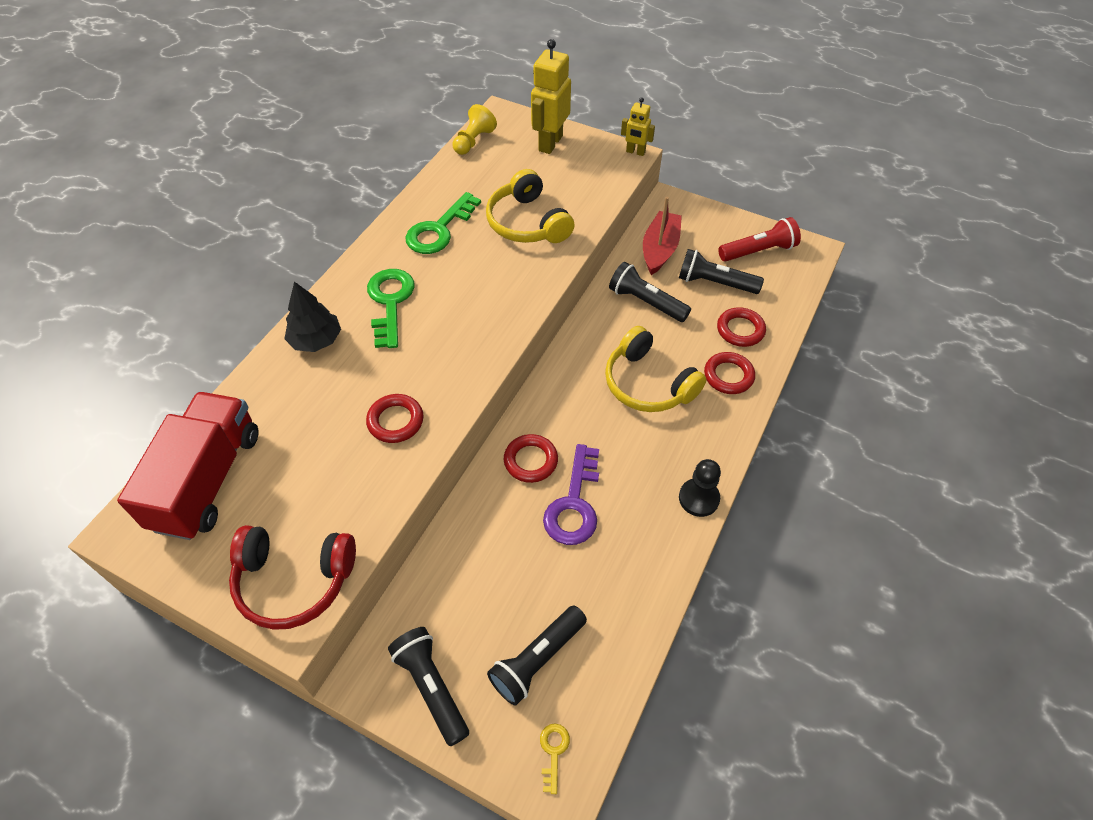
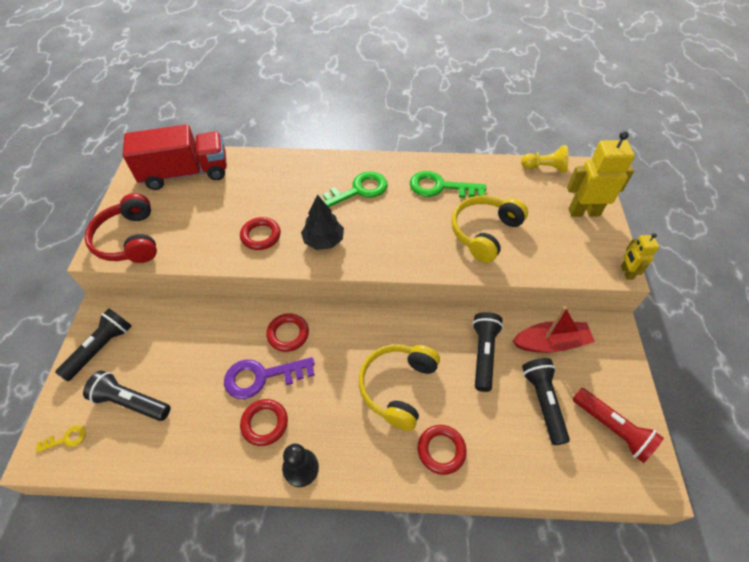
camera: 65 degrees right, 0 degrees up
black tree [284,282,341,352] -> black tree moved to [301,195,344,250]
red ring [717,307,766,347] -> red ring moved to [240,399,288,446]

